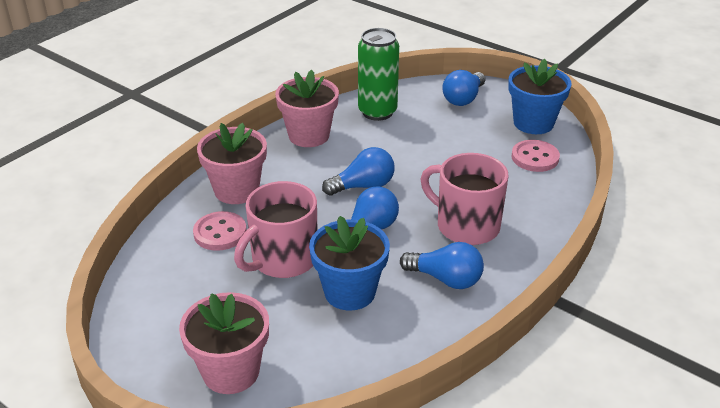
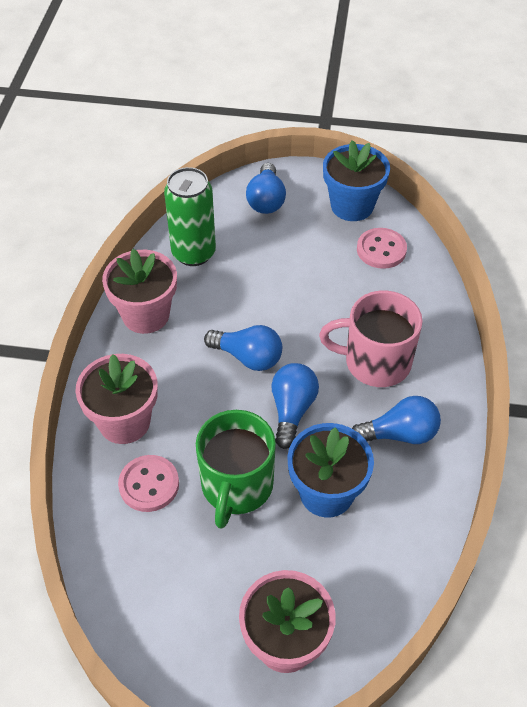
camera: 30 degrees left, 15 degrees up
pink mug [234,181,317,278] -> green mug [196,410,276,529]
blue light bulb [322,147,395,196] -> blue light bulb turned 75 degrees clockwise [204,325,282,371]

